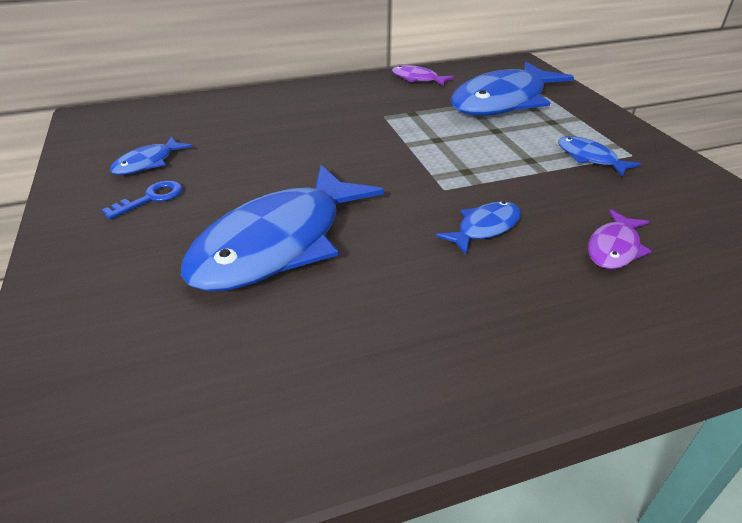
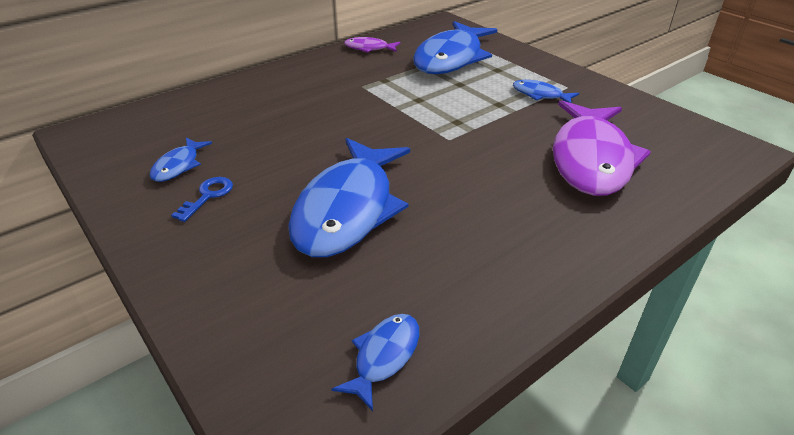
camera: 20 degrees left, 0 degrees up
blue fish [436,201,521,255] -> blue fish moved to [331,314,420,411]
purple fish [588,209,652,269] -> purple fish [553,100,651,196], size x2.24

